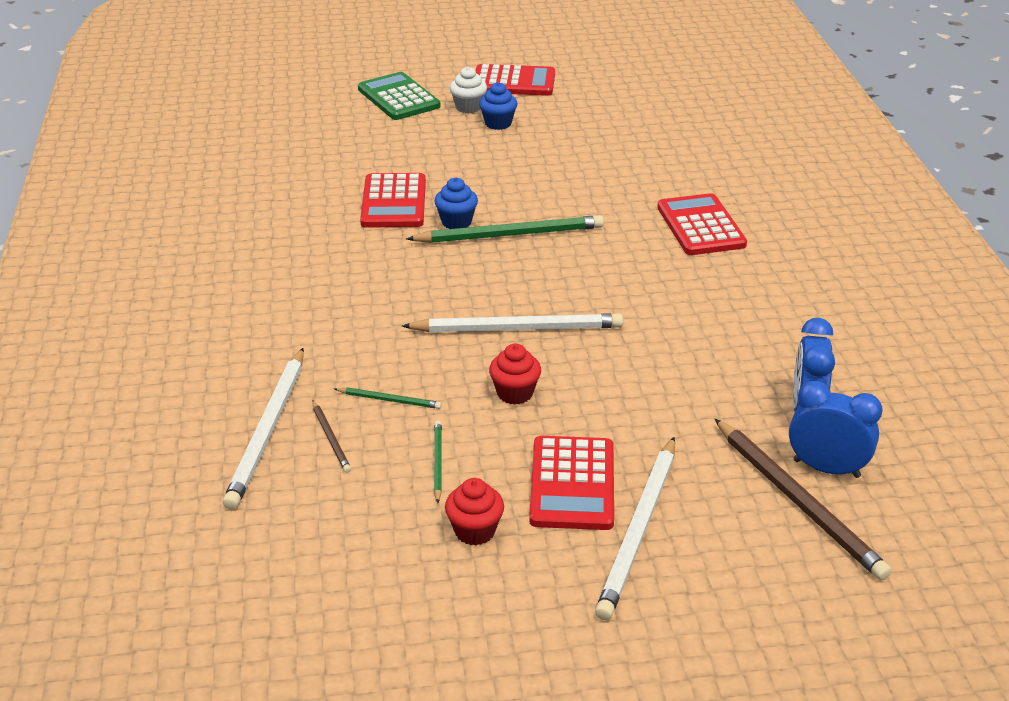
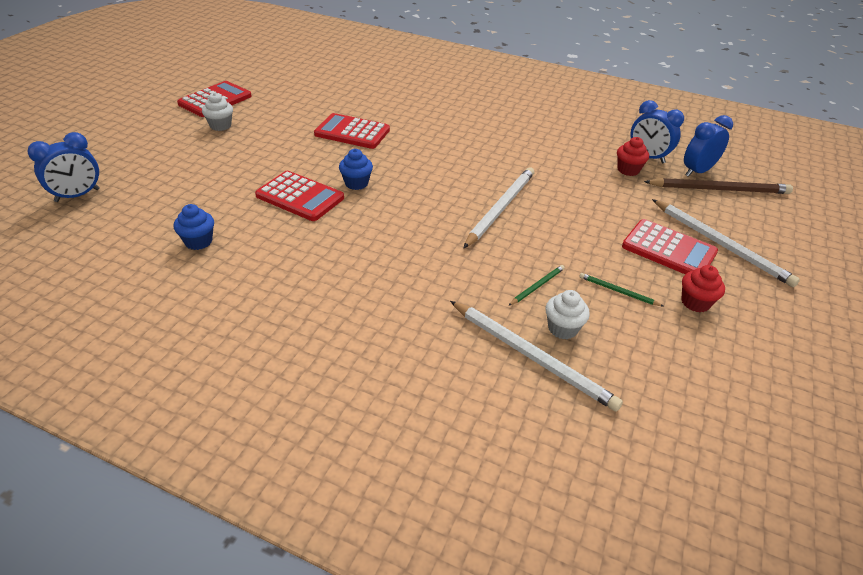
camera: 60 degrees left, 5 degrees up
brown pencil [312,401,351,473] -> white cupcake [546,290,590,339]
green calculator [358,72,440,120] -> none
green pencil [406,215,604,243] -> none
blue cupcake [479,82,518,130] -> blue cupcake moved to [174,204,214,250]
red cupcake [489,344,541,405] -> red cupcake moved to [617,137,649,176]
red calculator [657,193,747,255] -> red calculator moved to [314,113,390,149]
none -> blue clock [27,132,100,202]

